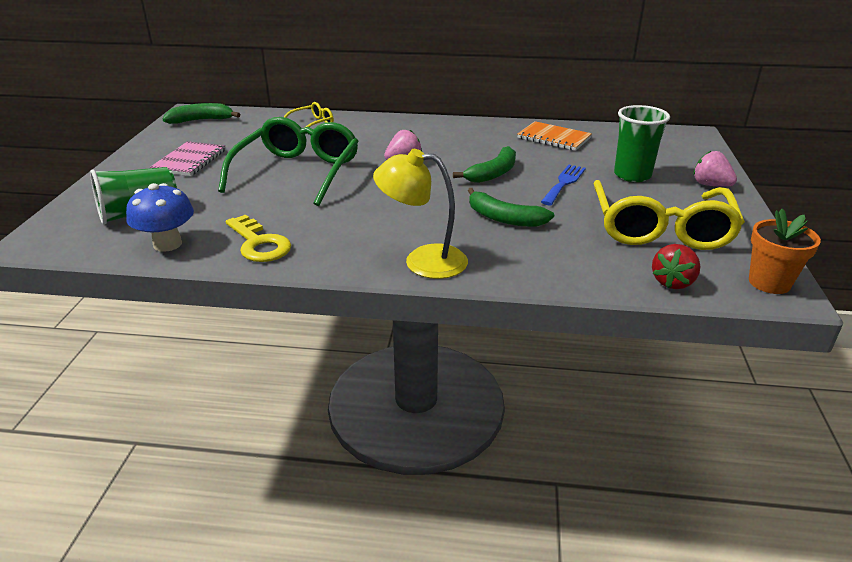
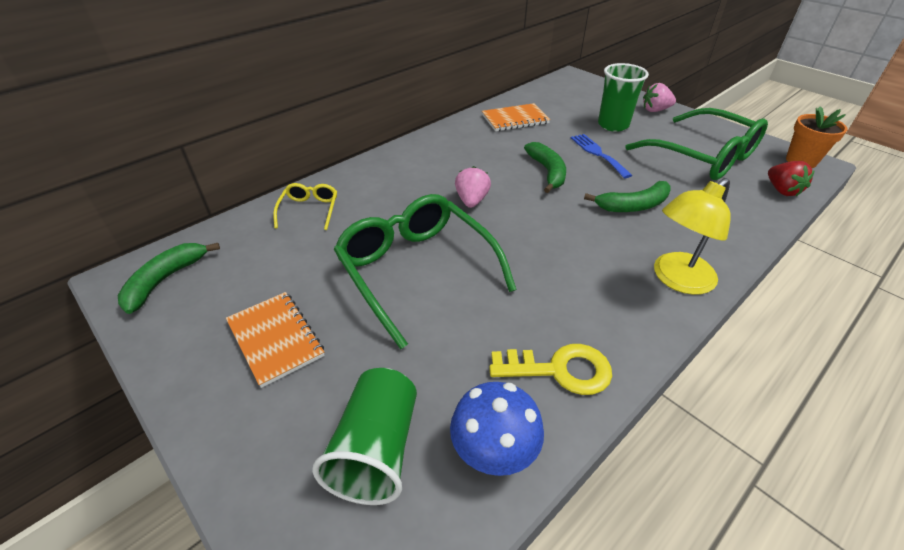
camera: 50 degrees left, 10 degrees up
pink notebook [150,141,226,176] -> orange notebook [226,292,325,388]
yellow glasses [594,180,745,250] -> green glasses [625,108,768,180]

